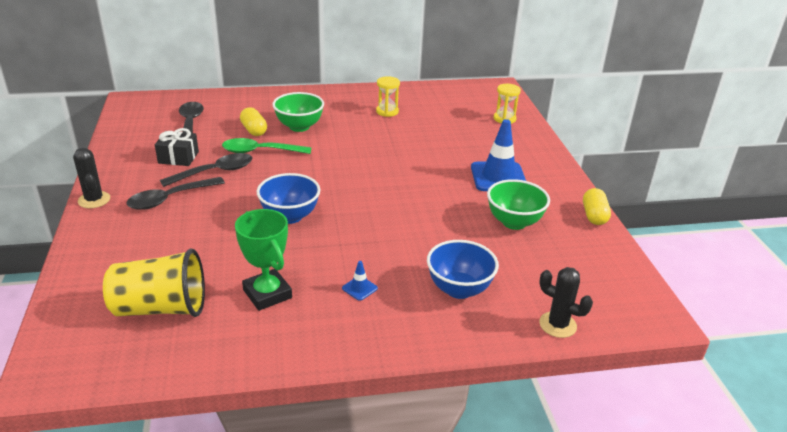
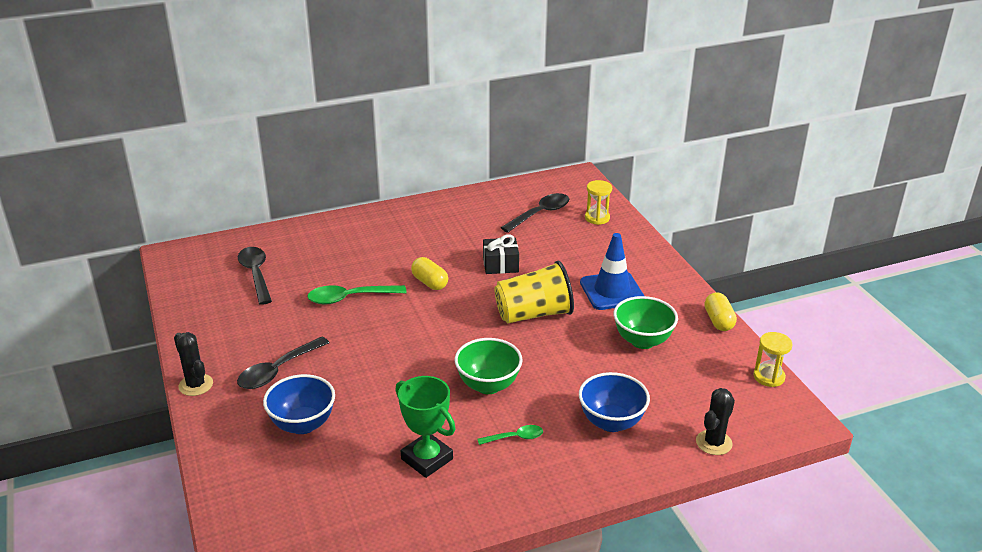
camera: 10 degrees left, 0 degrees up
yellow cup [103,249,205,317] -> yellow cup moved to [494,261,574,323]
black gift [155,128,199,166] -> black gift moved to [483,234,519,274]
black spoon [160,153,253,187] -> black spoon moved to [501,193,569,233]
yellow capsule [240,107,267,136] -> yellow capsule moved to [411,257,448,290]
blue bowl [257,173,321,224] -> blue bowl moved to [263,374,335,434]
green bowl [272,92,324,132] -> green bowl moved to [455,338,523,394]
blue traffic cone [342,261,378,301] -> green spoon [478,425,543,445]
yellow hourglass [376,76,400,117] -> yellow hourglass moved to [753,332,793,387]
black cactus [539,267,593,338] -> black cactus turned 75 degrees counterclockwise [696,388,735,455]

